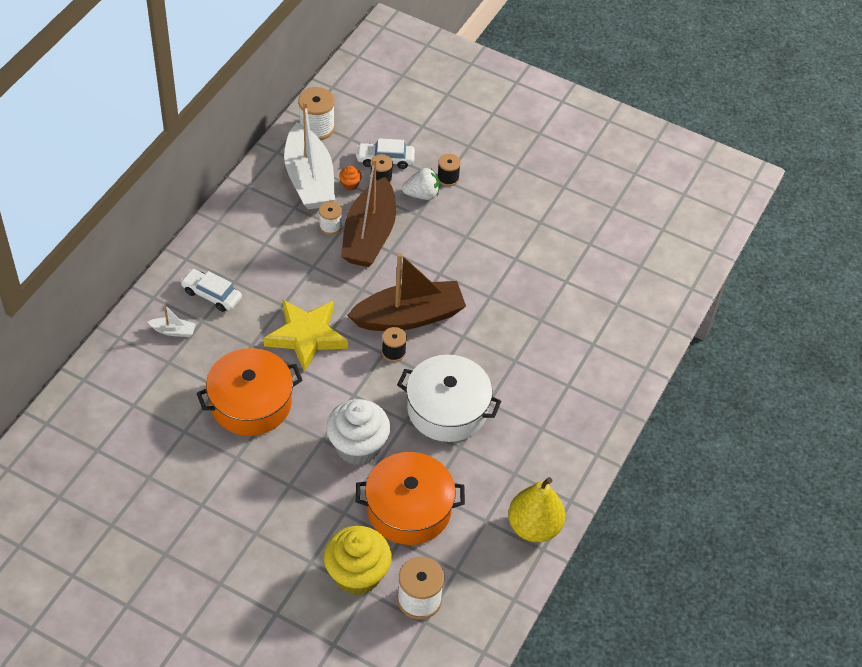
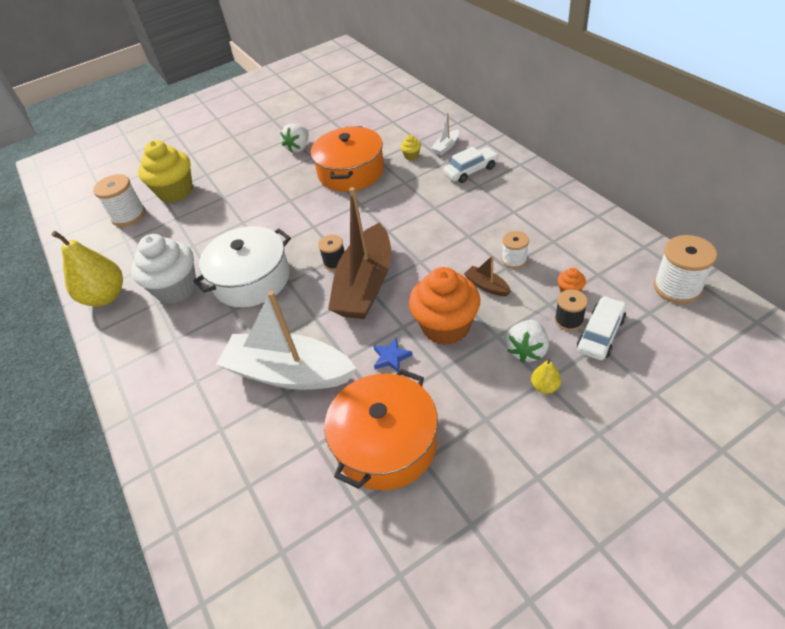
camera: 130 degrees right, 5 degrees down
yellow star [264,299,348,372] -> none
white boat [284,101,335,210] -> white boat moved to [216,291,356,390]
white cupcake [326,399,390,465] -> white cupcake moved to [131,234,197,304]
brown boat [341,158,396,267] -> brown boat [464,255,511,296], size x0.40
orange pot [356,452,465,545] -> orange pot moved to [324,369,438,490]
black spool [437,154,461,186] -> yellow pear [531,358,561,394]
none -> white strawberry [280,124,309,153]
none -> blue star [374,338,413,372]
none -> yellow cupcake [400,135,421,160]
none -> orange cupcake [409,267,480,345]

